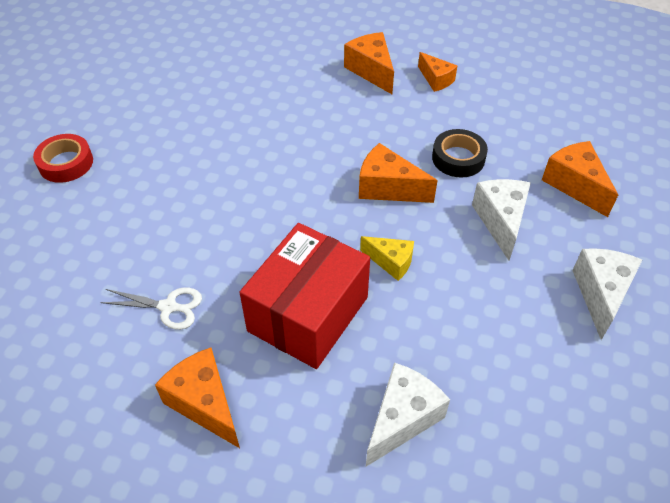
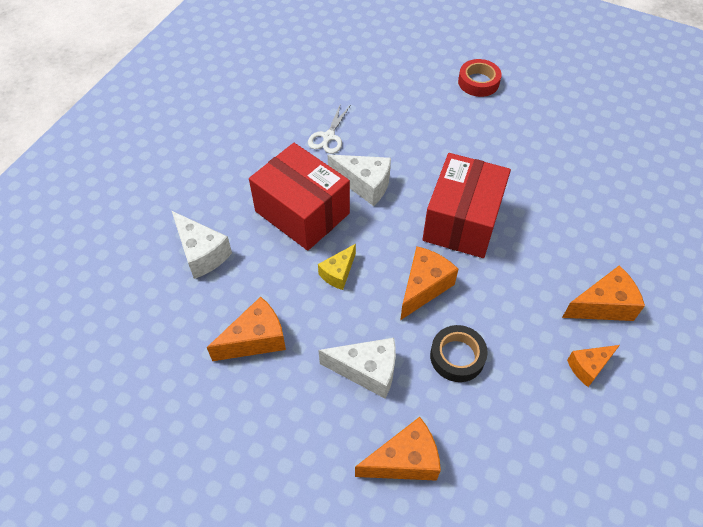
camera: 100 degrees right, 5 degrees up
orange cheese [155,348,240,448] -> orange cheese moved to [207,297,286,361]
white cheese [572,248,642,340] -> white cheese moved to [328,155,391,206]
none -> red box [422,153,511,258]

